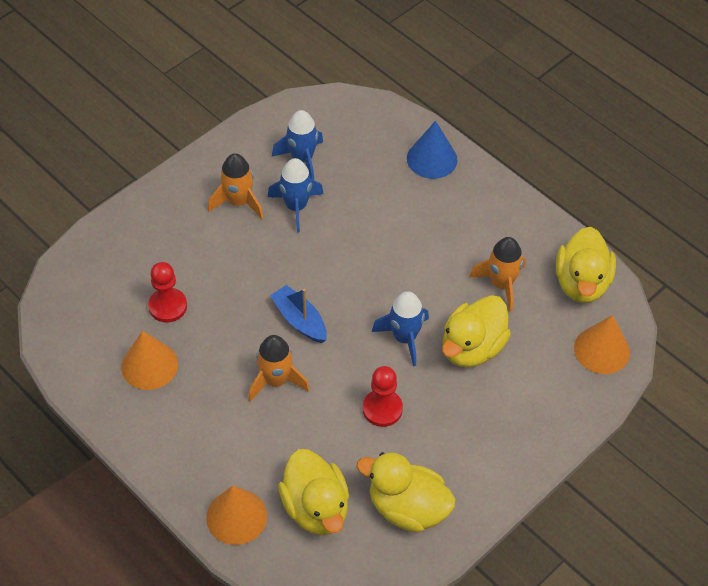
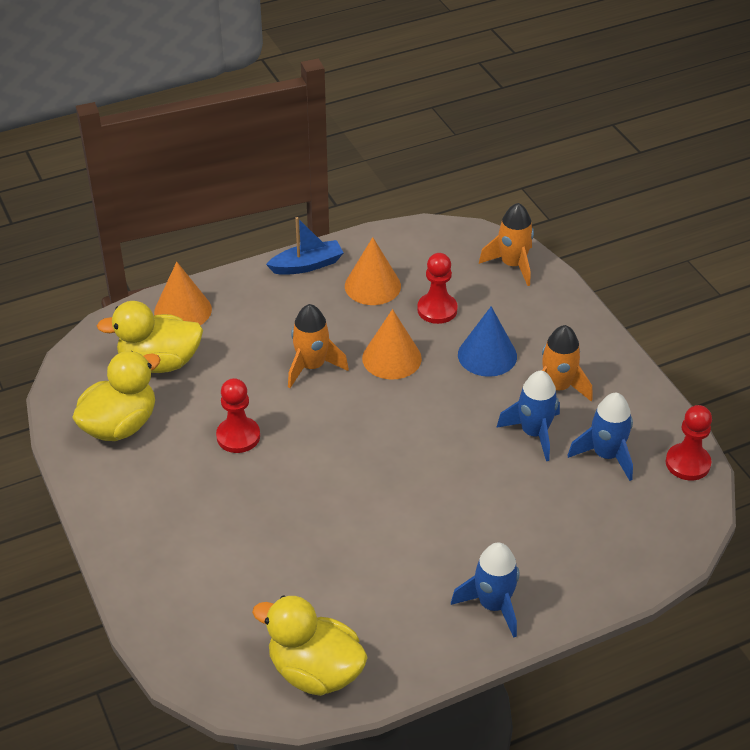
camera: 110 degrees right, 10 degrees down
blue boat [270,285,327,343] -> blue boat moved to [266,217,344,275]
blue rocket [372,291,429,367] -> blue rocket moved to [451,542,519,638]
blue cone [407,121,457,179] -> blue cone moved to [458,306,517,377]
yellow duck [442,295,511,367] -> none
orange rocket [469,237,526,311] -> orange rocket moved to [479,203,534,286]
orange cone [574,315,630,374] -> orange cone moved to [362,309,422,380]
none -> red pawn [666,405,712,480]

